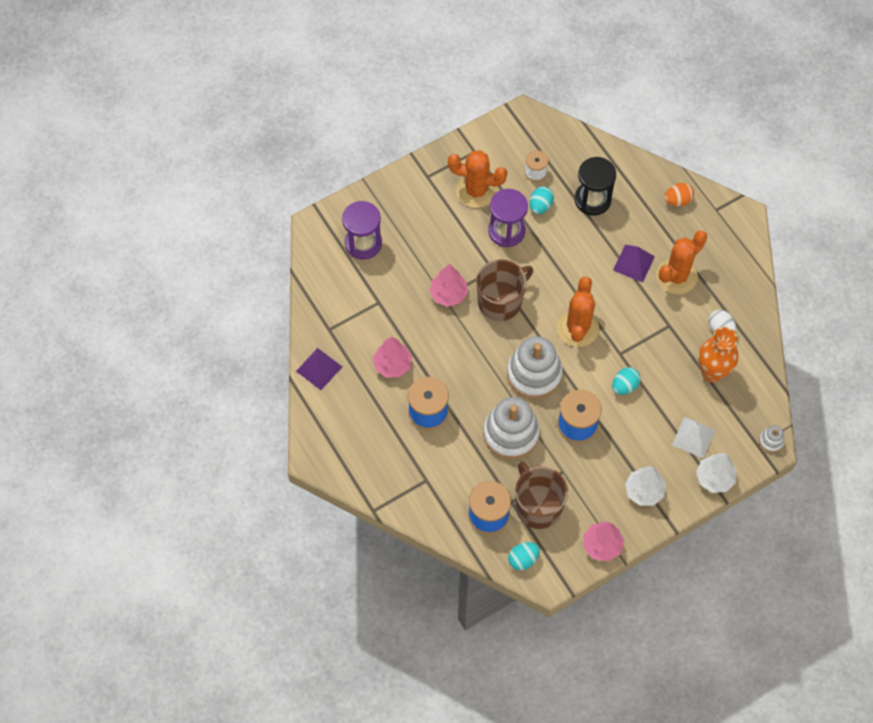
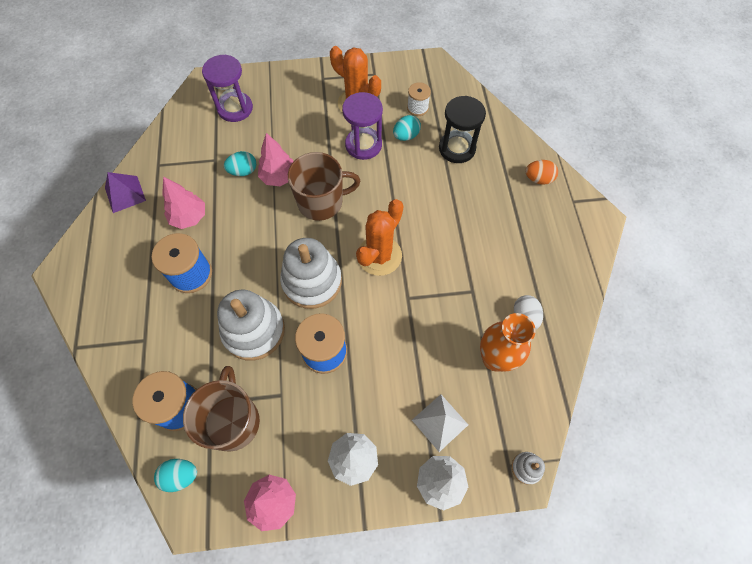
camera: 25 degrees right, 0 degrees up
turquoise egg [612,367,640,395] -> turquoise egg moved to [224,151,257,176]
purple pyramid [613,245,655,283] -> none
orange cactus [656,230,707,295] -> none

